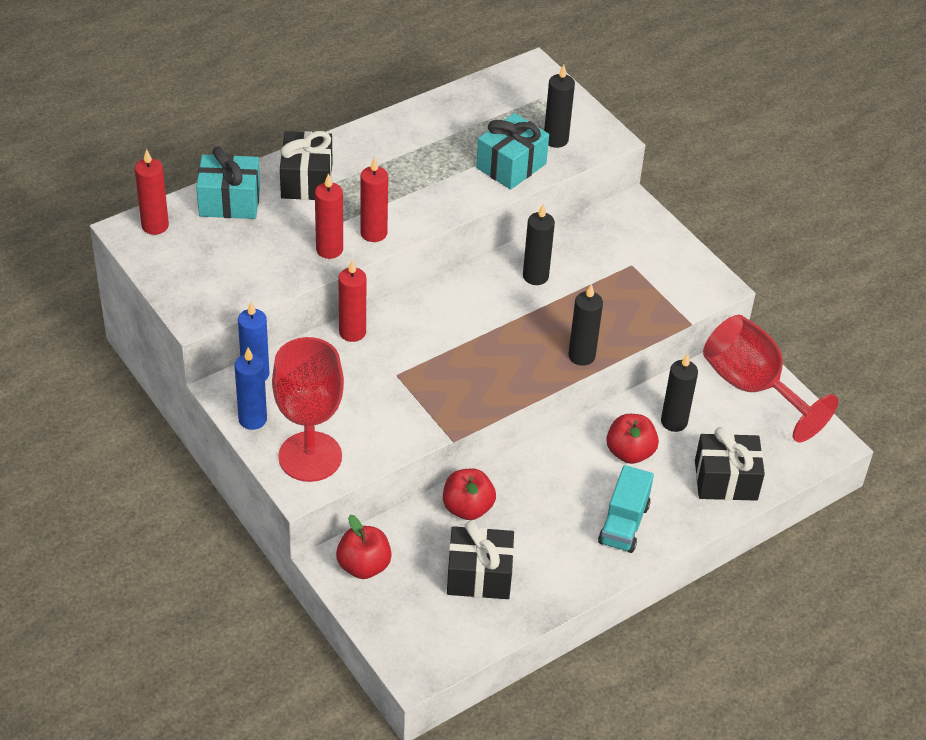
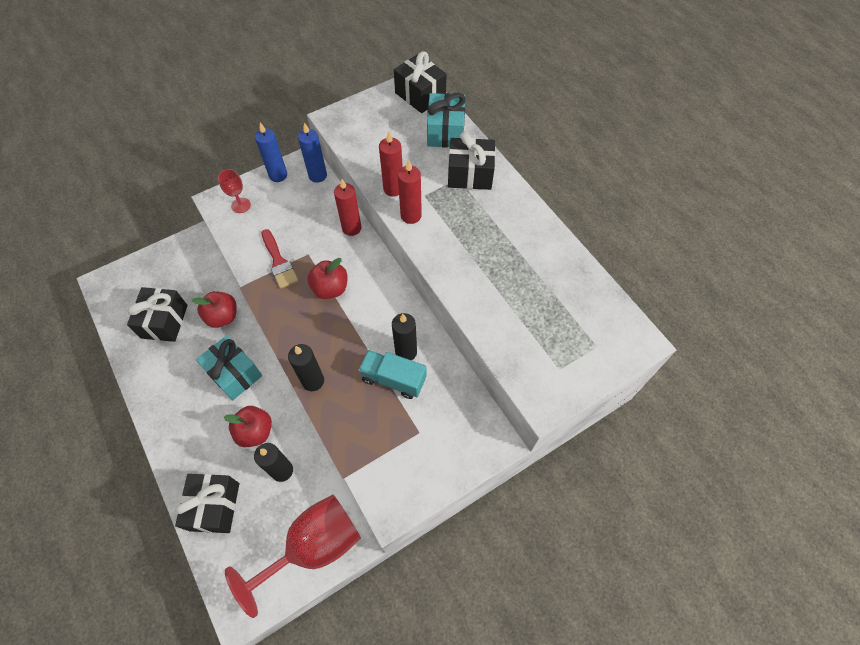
camera: 95 degrees right, 15 degrees up
red candle [135,149,169,235] -> black gift [394,51,447,113]
red goblet [272,337,344,482] -> red goblet [218,169,251,213], size x0.45
red apple [336,515,392,579] -> red apple moved to [308,258,348,299]
turquoise gift [476,113,549,190] -> turquoise gift moved to [196,335,262,400]
black candle [544,64,575,148] -> none
turquoise truck [598,465,654,553] -> turquoise truck moved to [358,350,427,399]
none -> red brush [261,229,298,289]

